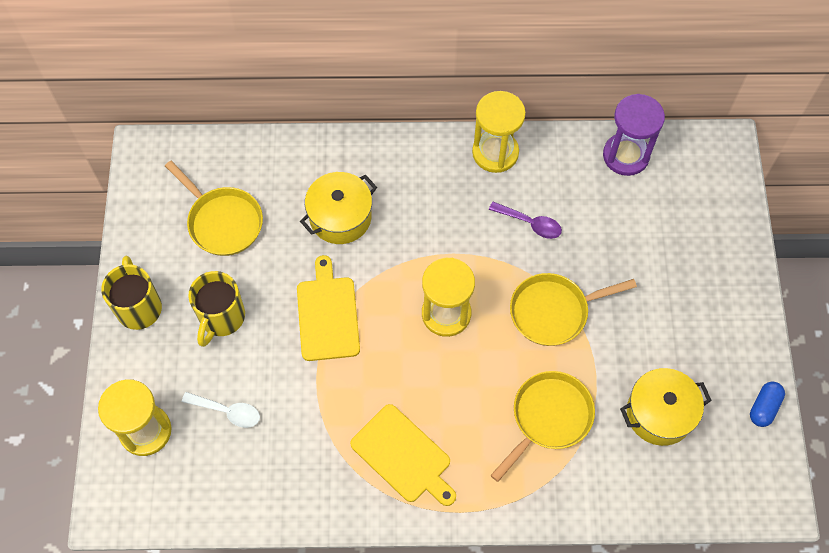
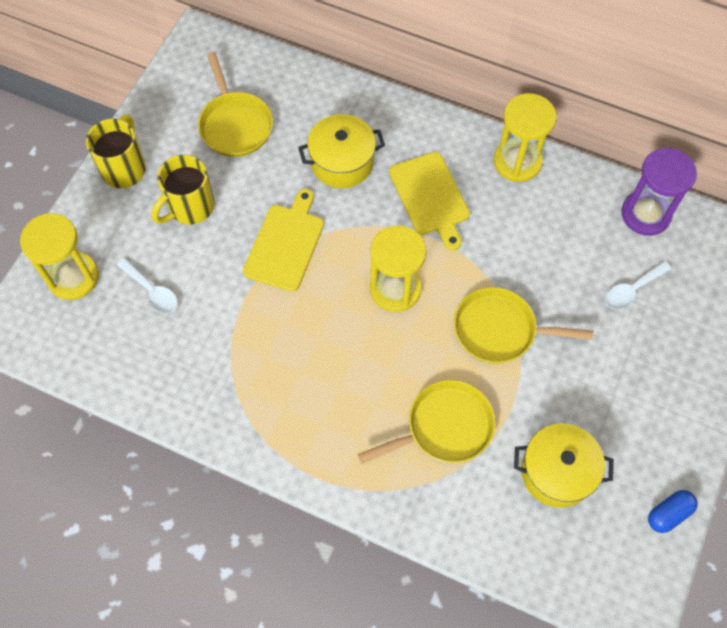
camera: 25 degrees right, 0 degrees up
yellow cutting board [350,404,456,506] -> yellow cutting board moved to [389,152,470,251]
purple spoon [489,202,562,239] -> none
none -> white spoon [605,261,672,309]

